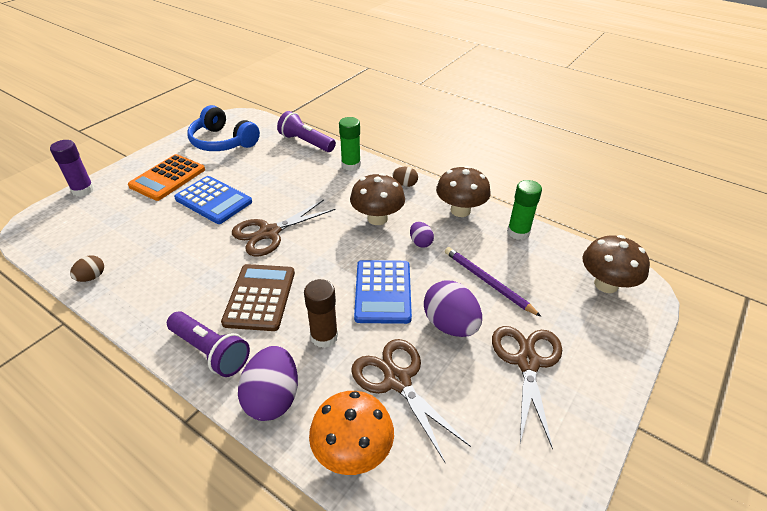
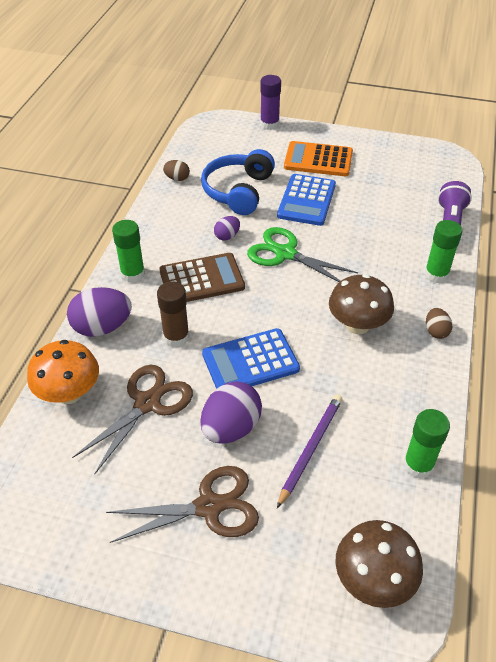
camera: 70 degrees right, 5 degrees up
purple flashlight [167,311,250,377] -> green glue stick [112,220,145,283]
blue headphones [187,105,260,151] -> blue headphones moved to [201,149,275,215]
brown scissors [232,200,335,256] -> green scissors [247,227,358,282]
purple egg [410,222,434,248] -> purple egg moved to [214,216,240,241]
brown mushroom [436,166,491,217] -> none

